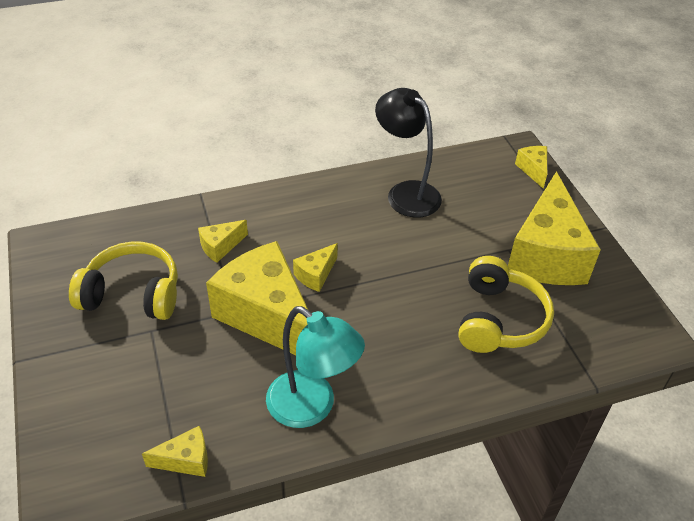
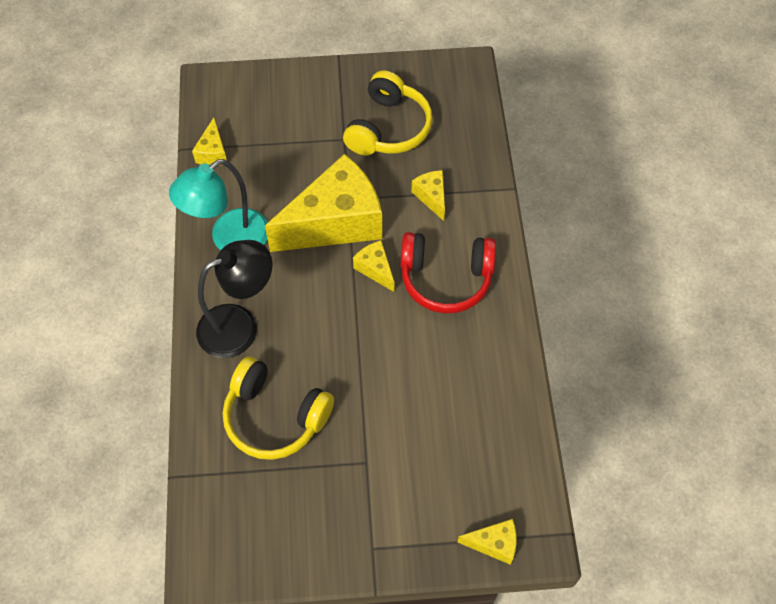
camera: 105 degrees right, 15 degrees up
black lamp [375,88,442,218] -> black lamp moved to [196,240,272,358]
yellow cheese [508,172,601,285] -> none
none -> red headphones [401,232,496,313]

